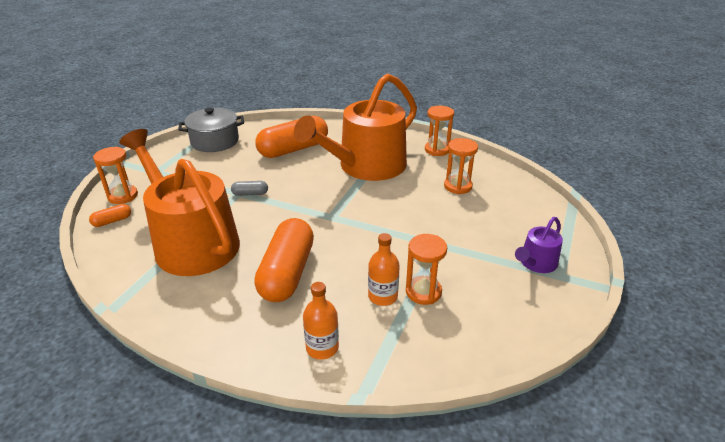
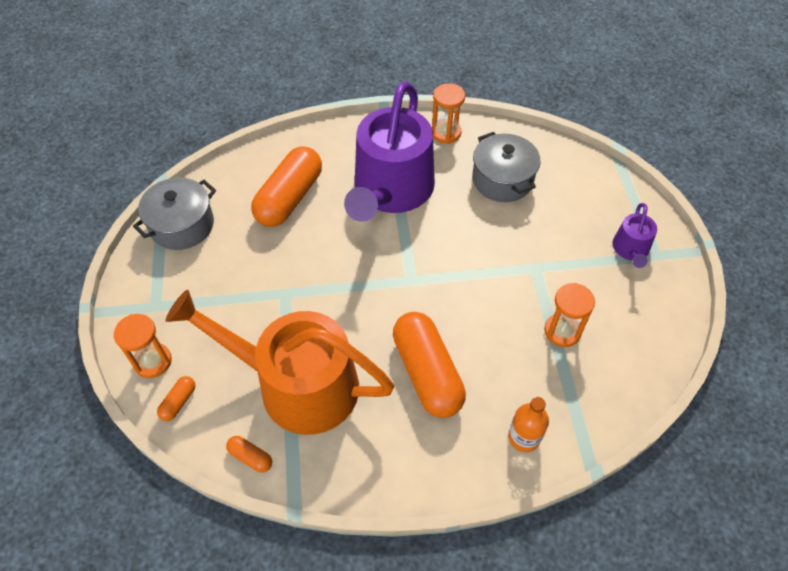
camera: 30 degrees left, 20 degrees up
grey capsule [231,181,268,196] -> none
orange watering can [294,73,417,181] -> purple watering can [344,81,435,222]
orange bottle [368,233,400,306] -> none
orange hourglass [444,138,478,194] -> grey pot [472,132,541,202]
none -> orange capsule [226,436,272,473]

